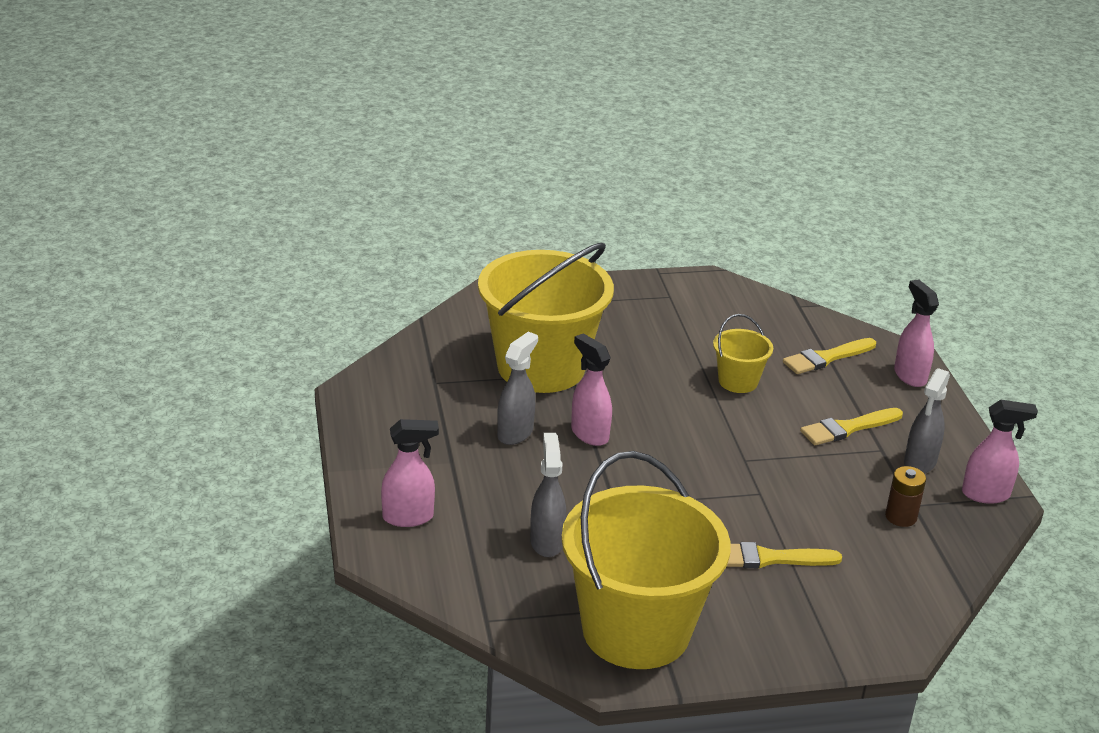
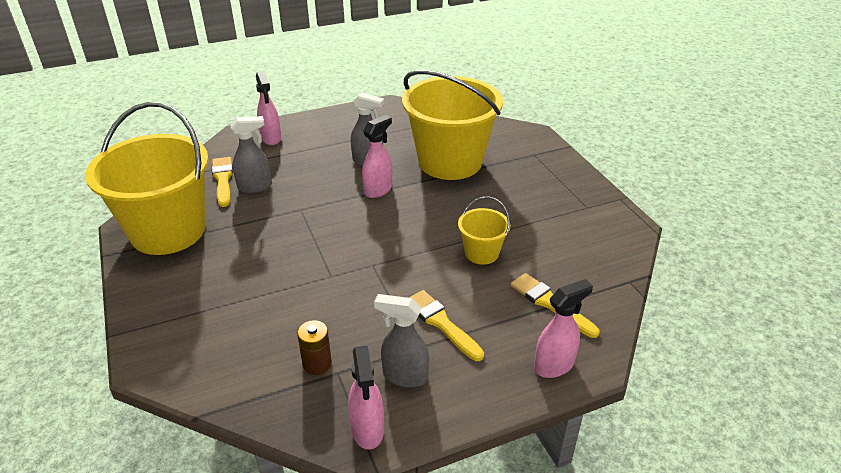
camera: 80 degrees right, 5 degrees up
yellow brush [727,542,842,568] -> yellow brush moved to [212,157,233,207]

